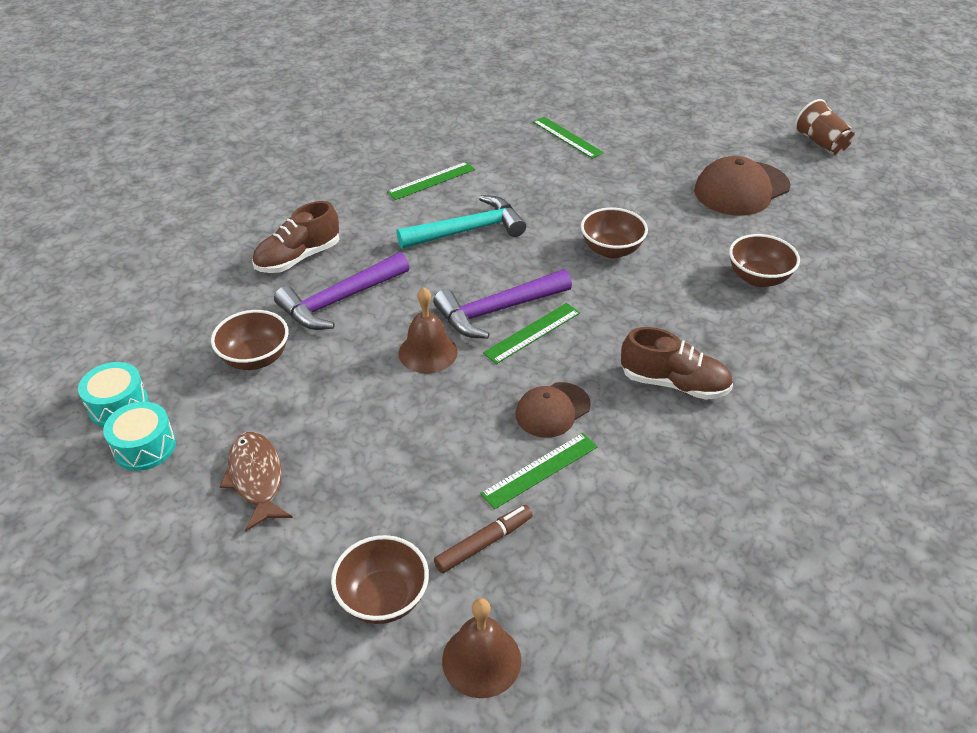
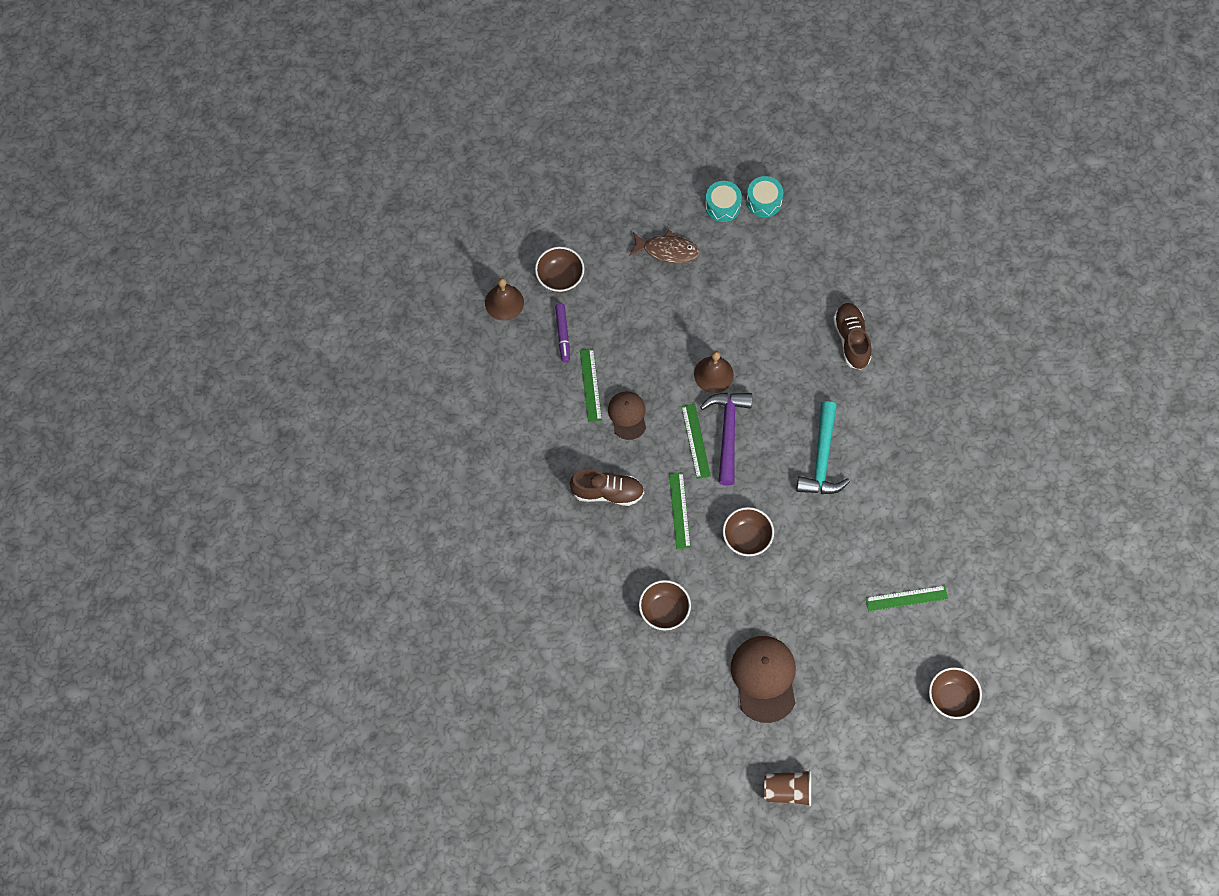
camera: 120 degrees right, 25 degrees up
brown bowl [211,310,289,370] -> brown bowl moved to [929,667,982,719]
purple hammer [274,252,409,330] -> none
green ruler [387,162,475,200] -> green ruler moved to [669,472,691,549]
brown marker [434,505,533,573] -> purple marker [555,303,570,363]
brown shoe [621,327,733,400] -> brown shoe turned 135 degrees counterclockwise [570,469,644,506]

